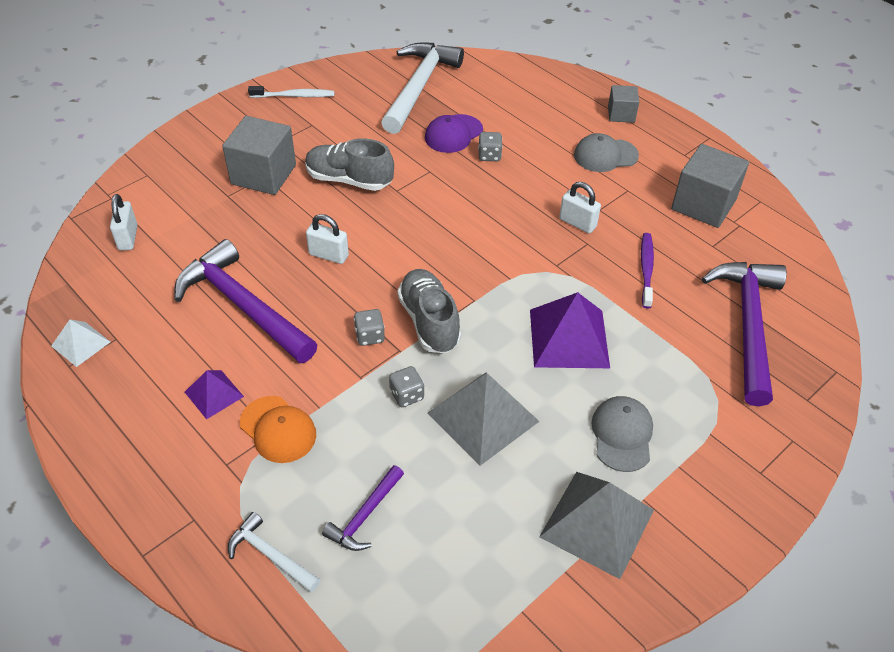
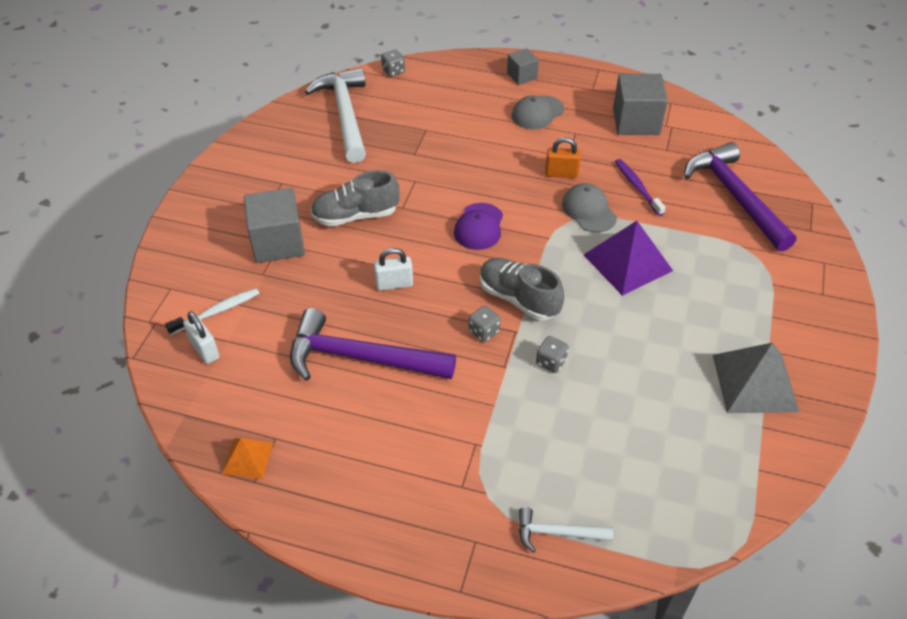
camera: 30 degrees left, 0 degrees up
white pyramid [51,319,110,367] -> orange pyramid [222,438,273,479]
purple pyramid [185,370,244,419] -> none
orange cap [240,396,316,463] -> none
white toothbrush [248,86,334,98] -> white toothbrush moved to [165,288,260,335]
purple hammer [322,465,404,551] -> none
purple cap [425,114,483,153] -> purple cap moved to [454,203,503,250]
grey pyramid [427,373,540,466] -> none
grey dice [478,132,503,161] -> grey dice moved to [381,50,405,77]
white padlock [559,182,601,233] -> orange padlock [545,137,581,178]
grey cap [591,396,653,472] -> grey cap moved to [562,183,617,233]

